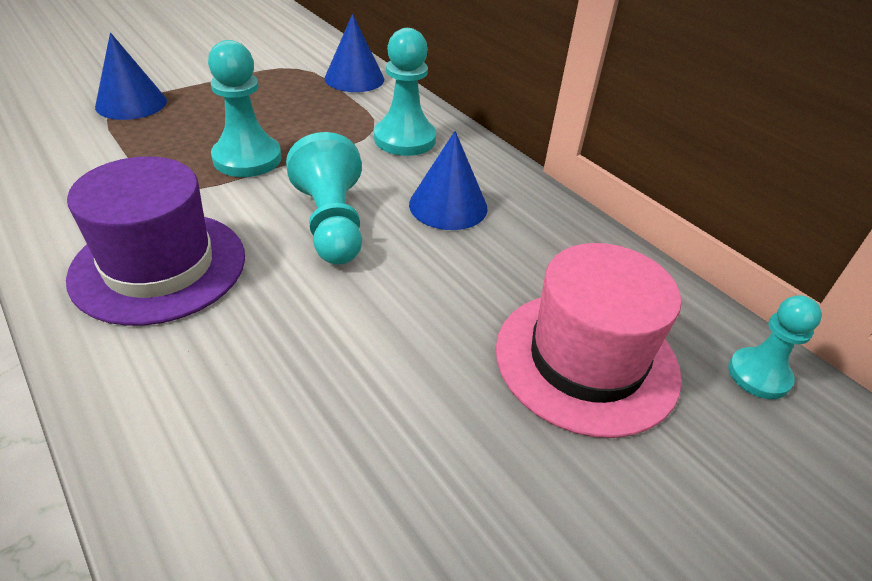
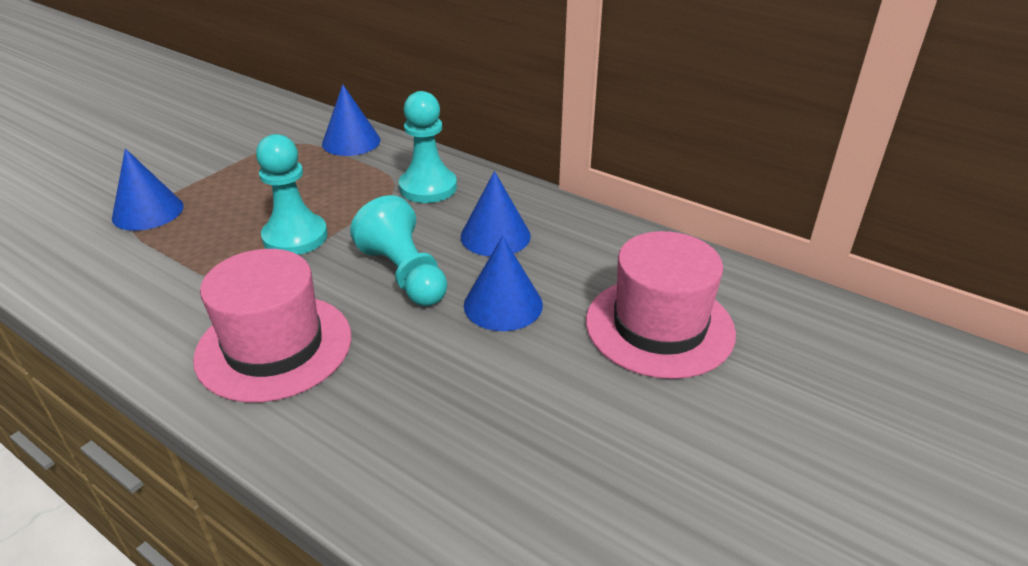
camera: 15 degrees left, 5 degrees down
purple hat [66,156,245,326] -> pink hat [193,249,351,402]
turquoise pawn [728,295,822,399] -> none
none -> blue cone [464,236,543,331]

